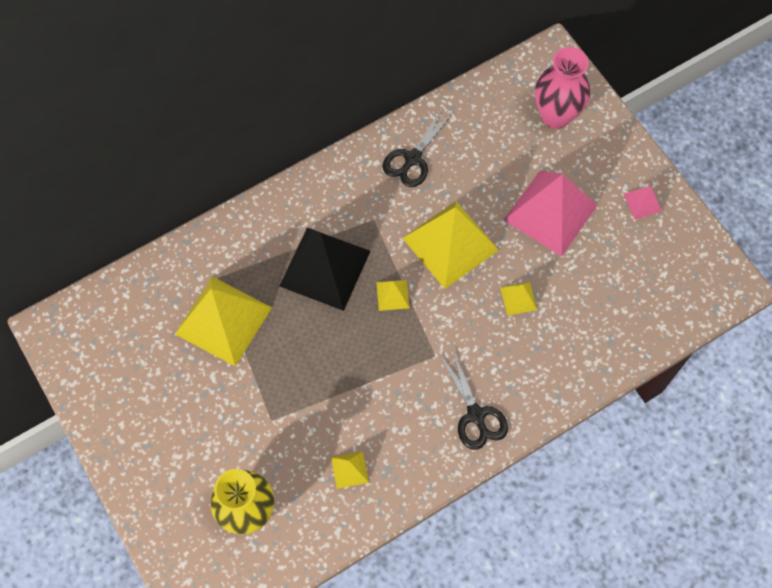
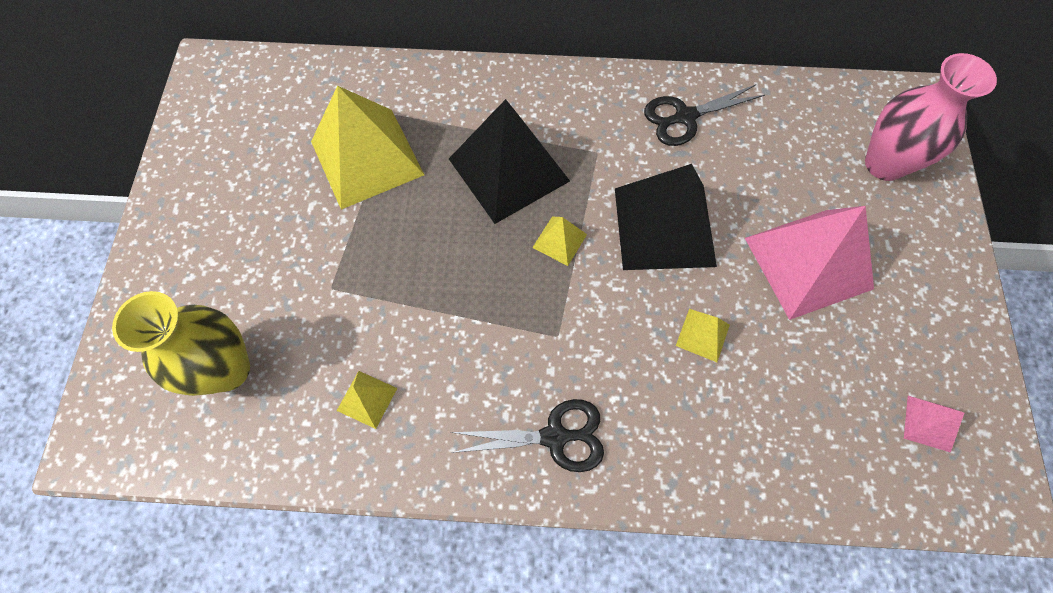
camera: 35 degrees right, 0 degrees up
yellow pyramid [403,201,499,289] -> black pyramid [615,164,717,270]
black scissors [440,349,508,450] -> black scissors turned 105 degrees counterclockwise [451,399,604,472]
pink pyramid [624,186,662,220] -> pink pyramid moved to [904,396,964,453]

